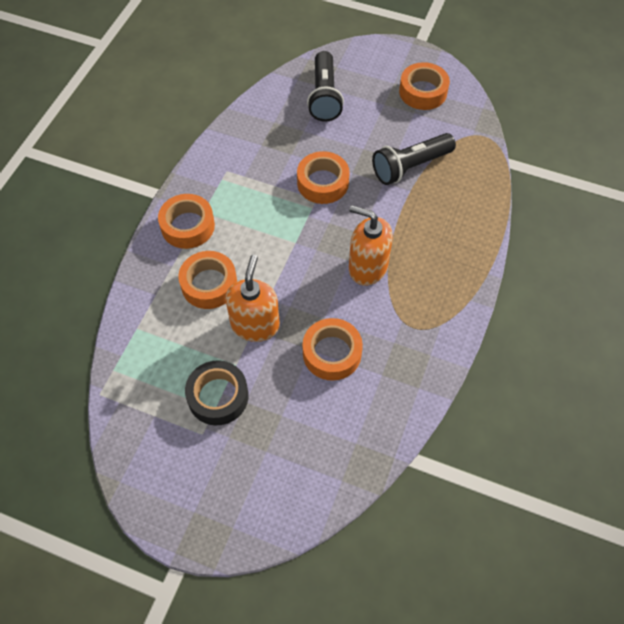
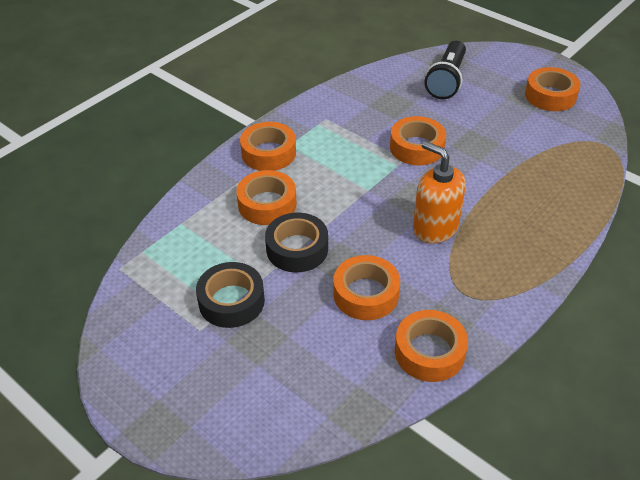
camera: 20 degrees right, 15 degrees down
orange soap dispenser [225,255,280,342] -> black tape [265,212,328,272]
black flashlight [372,133,456,185] -> none
none -> orange tape [395,310,468,382]

